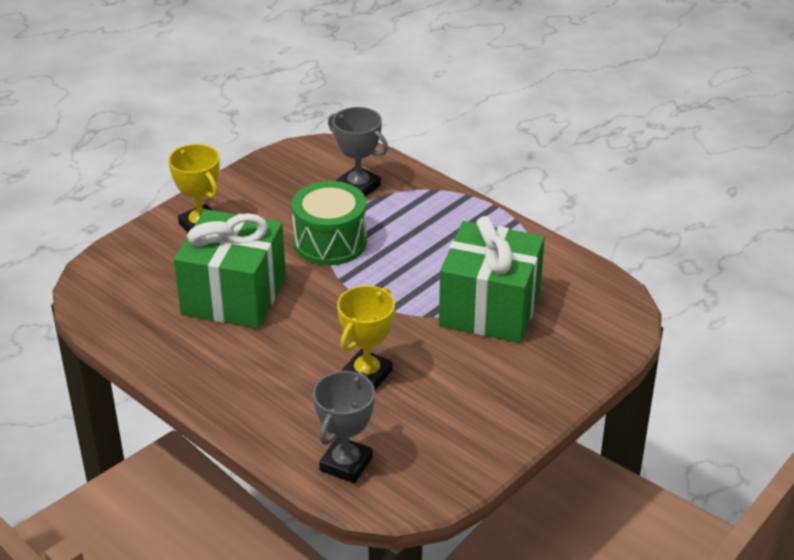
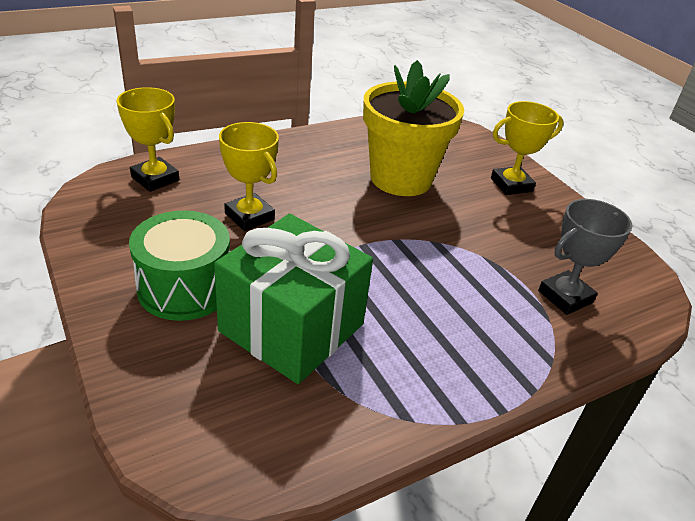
camera: 105 degrees right, 0 degrees up
green gift [174,209,286,328] -> yellow flower pot [363,60,464,196]
green drum [292,181,367,265] -> green drum moved to [129,211,230,321]
grey trophy [313,371,375,483] -> yellow trophy [117,87,179,192]

